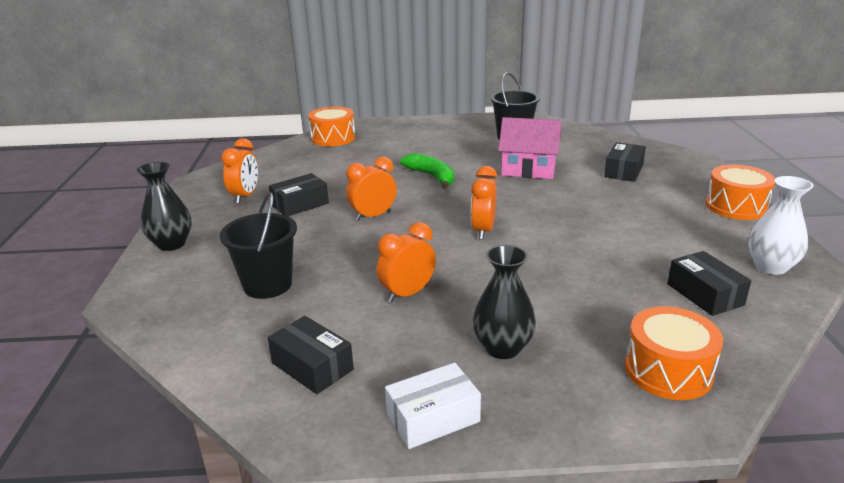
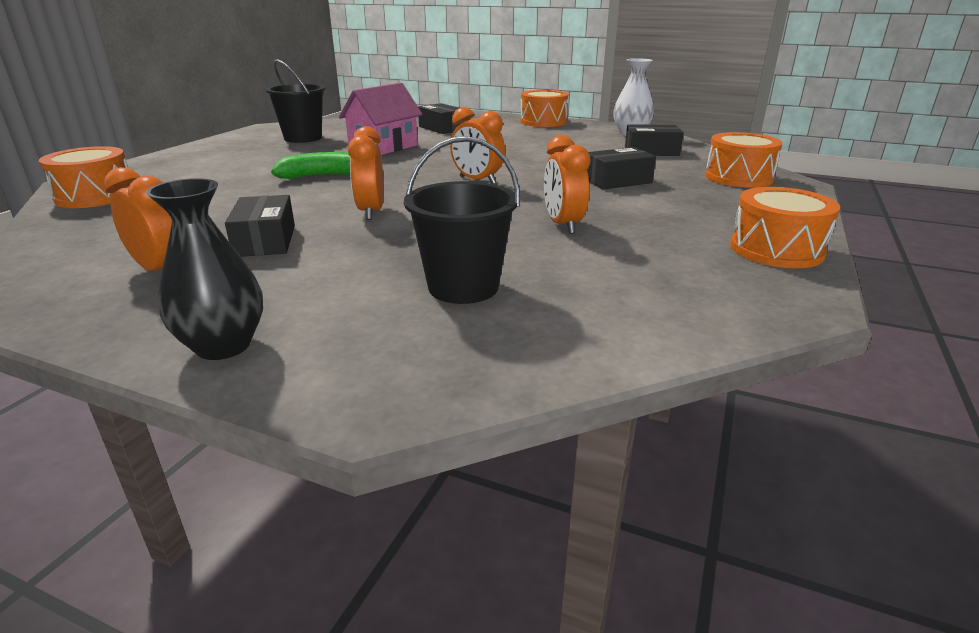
camera: 65 degrees left, 0 degrees up
black box [268,316,354,394] -> black box moved to [587,147,656,190]
white box [385,363,481,449] -> orange drum [730,187,840,268]
black vase [472,245,536,359] -> none

